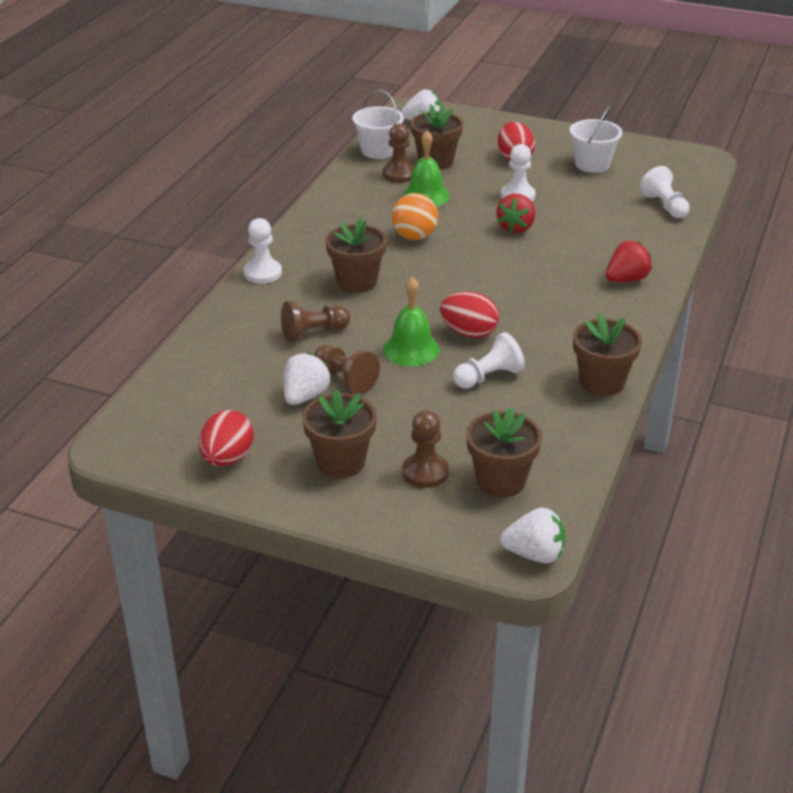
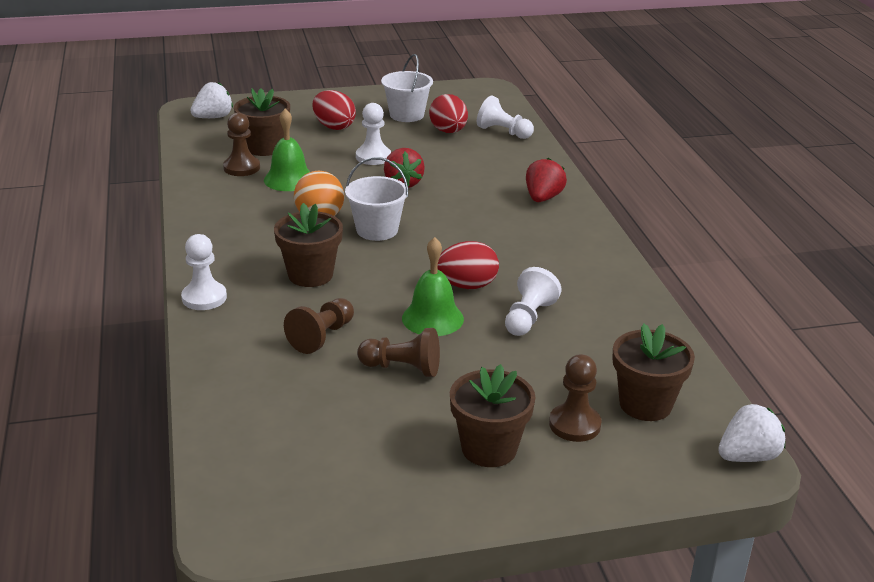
camera: 35 degrees left, 5 degrees down
red egg [199,410,254,467] -> red egg moved to [429,94,468,133]
white strawberry [284,353,331,405] -> none
white bucket [353,90,404,159] -> white bucket moved to [345,157,408,241]
brown flower pot [573,313,642,396] -> none

